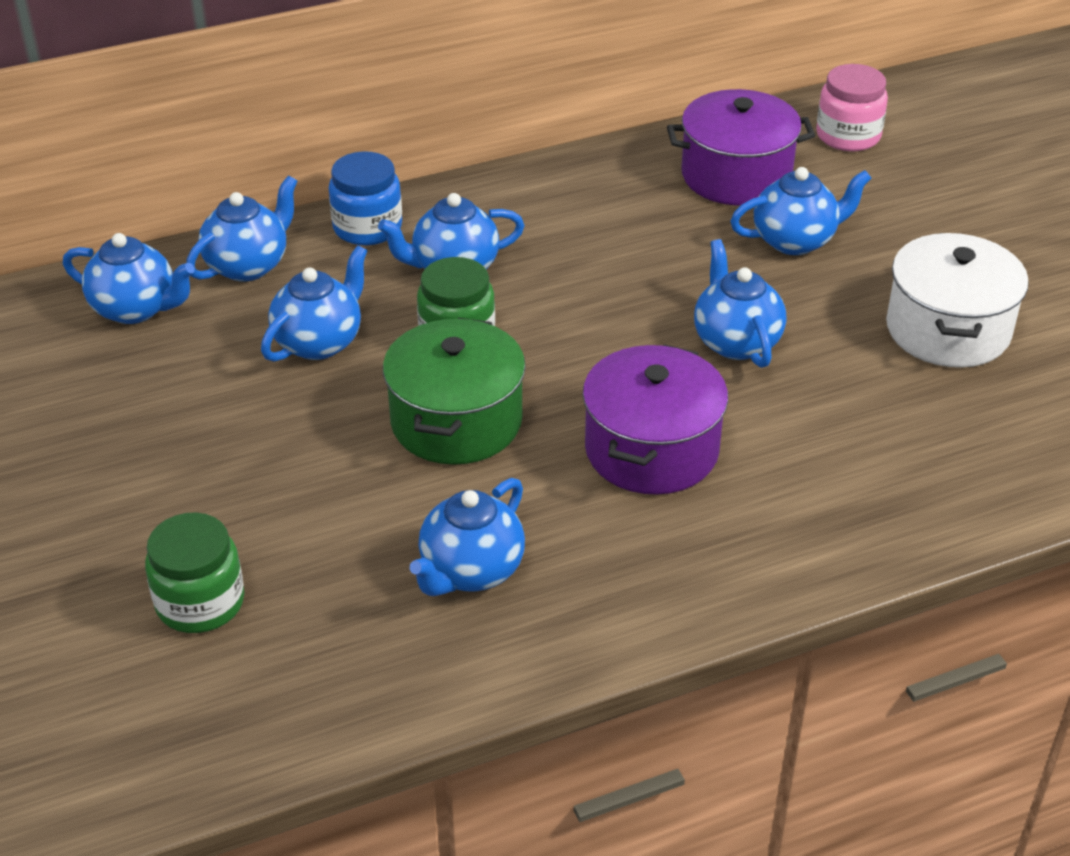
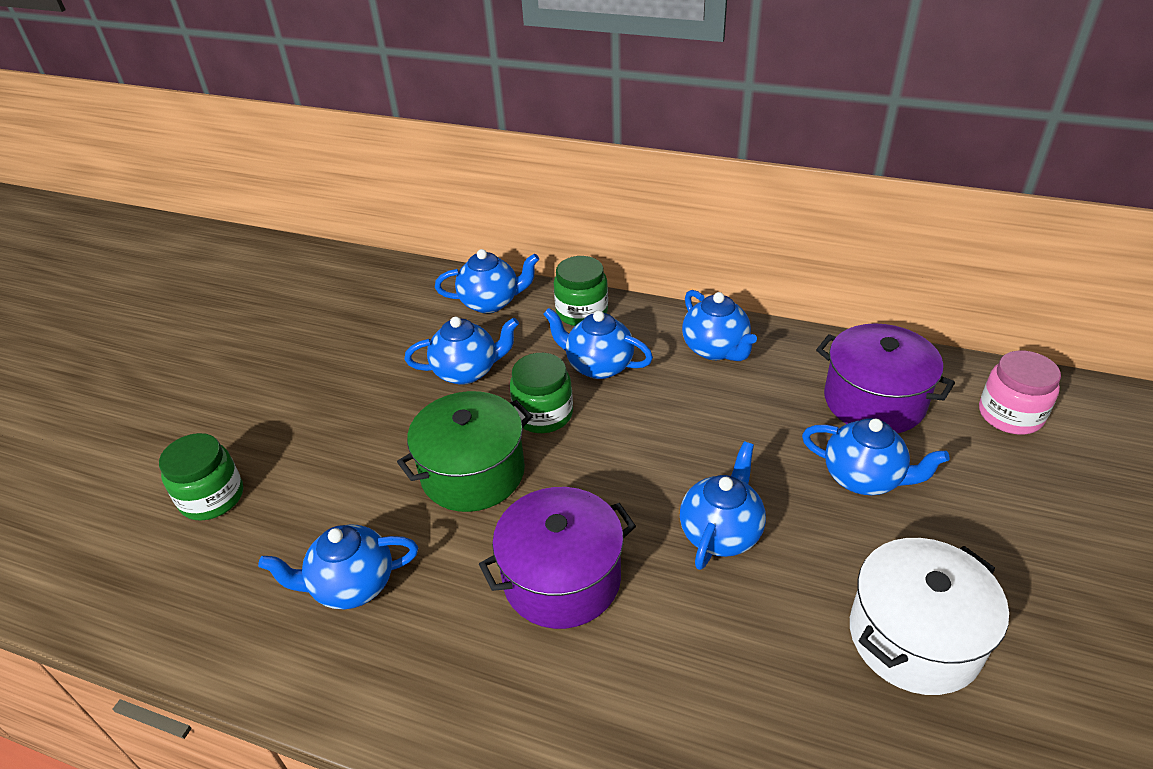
camera: 45 degrees right, 0 degrees up
blue teapot [63,233,195,324] -> blue teapot moved to [682,290,757,361]
blue jar [329,151,402,245] -> green jar [554,256,608,326]

